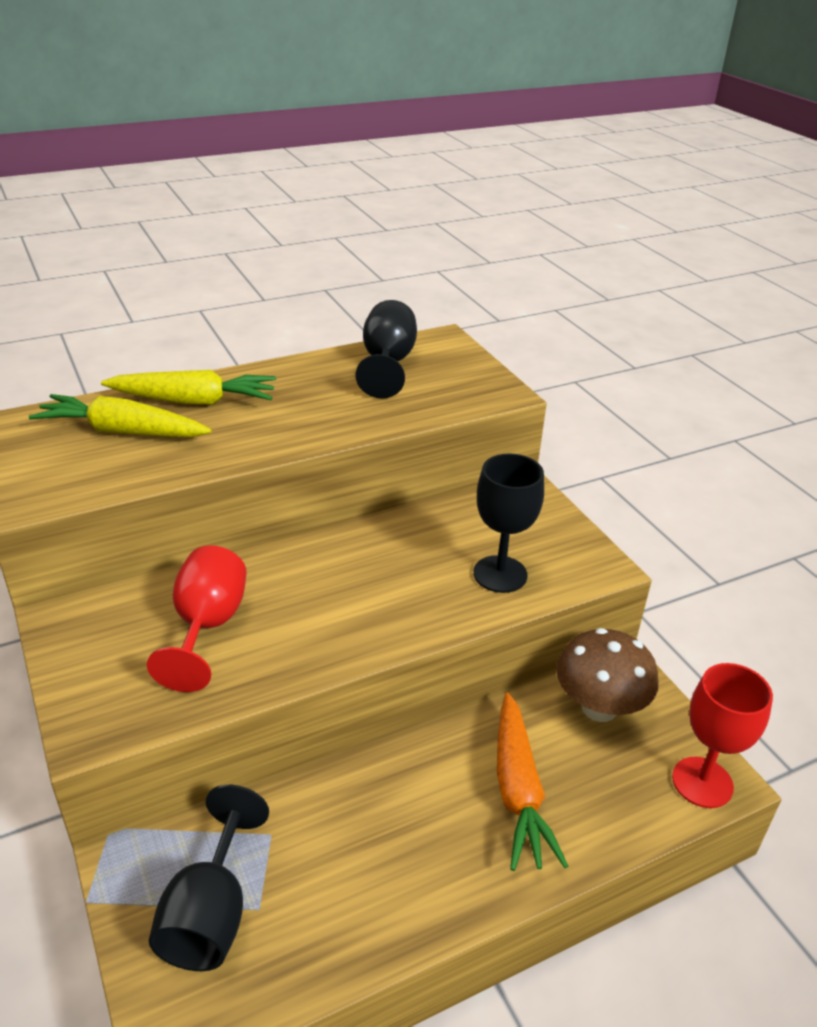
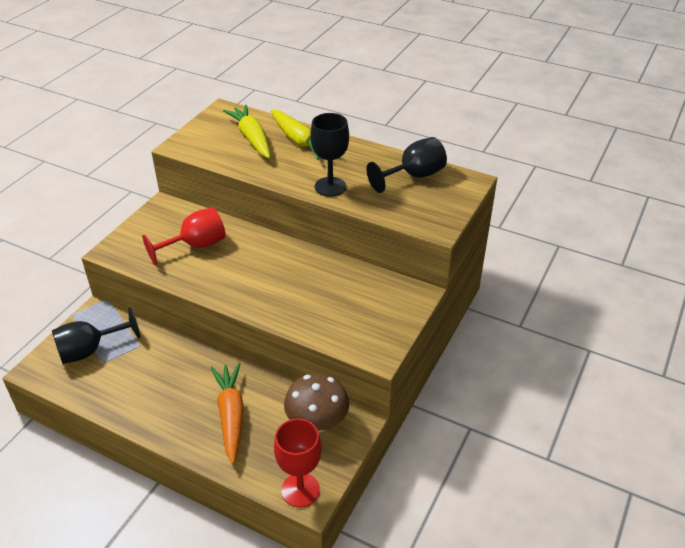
camera: 55 degrees right, 5 degrees up
black goblet [473,453,544,593] -> black goblet moved to [310,113,349,197]
orange carrot [497,693,568,871] -> orange carrot turned 120 degrees clockwise [210,363,244,464]

